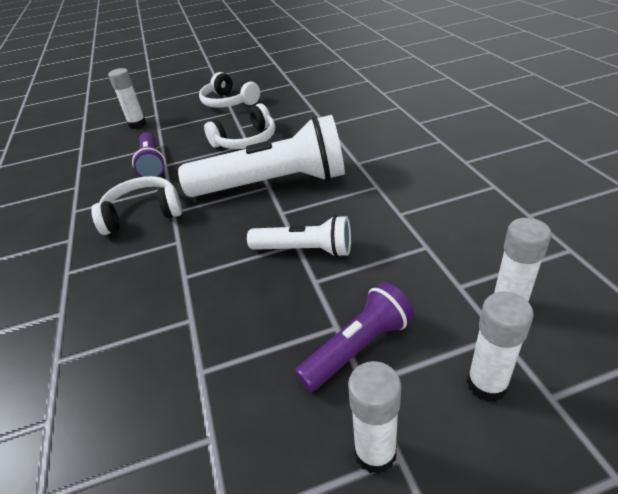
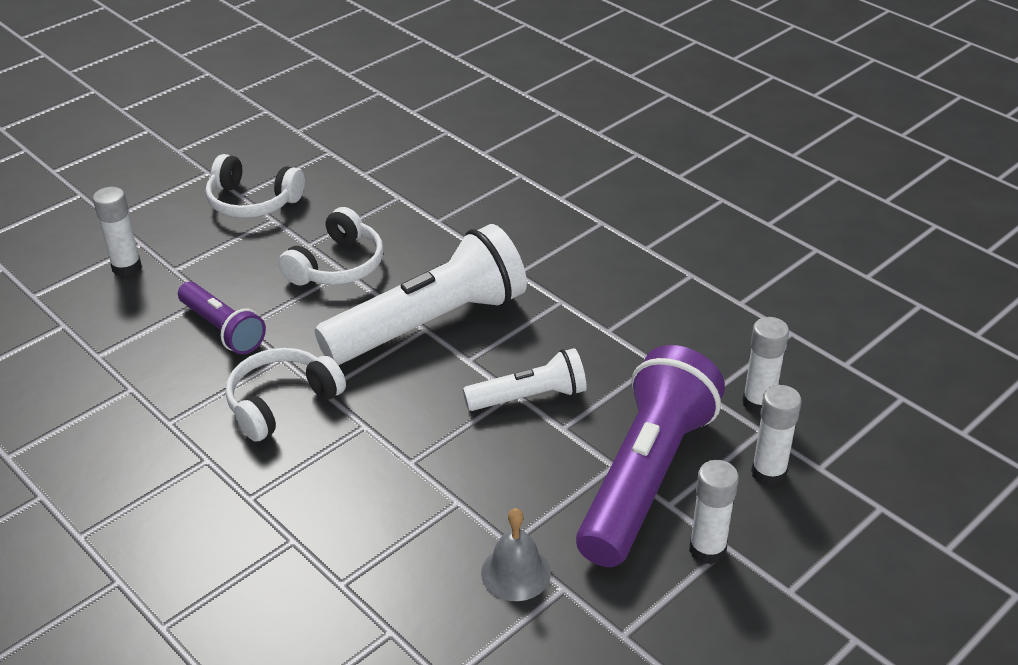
camera: 30 degrees left, 0 degrees up
purple flashlight [295,282,414,392] -> purple flashlight [576,345,725,567], size x1.86
none -> grey bell [481,508,551,601]

